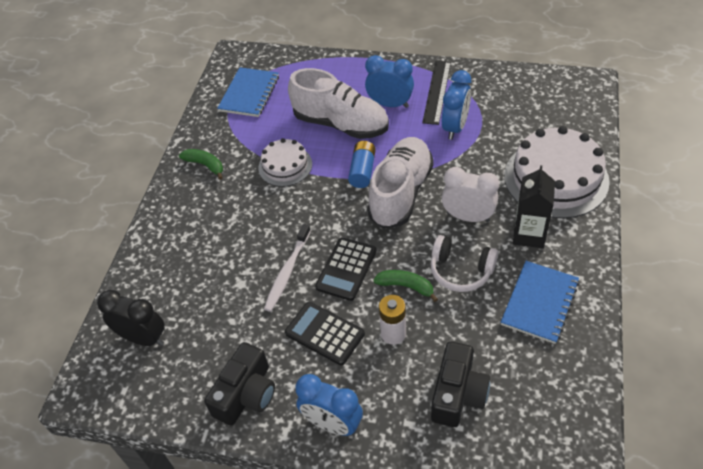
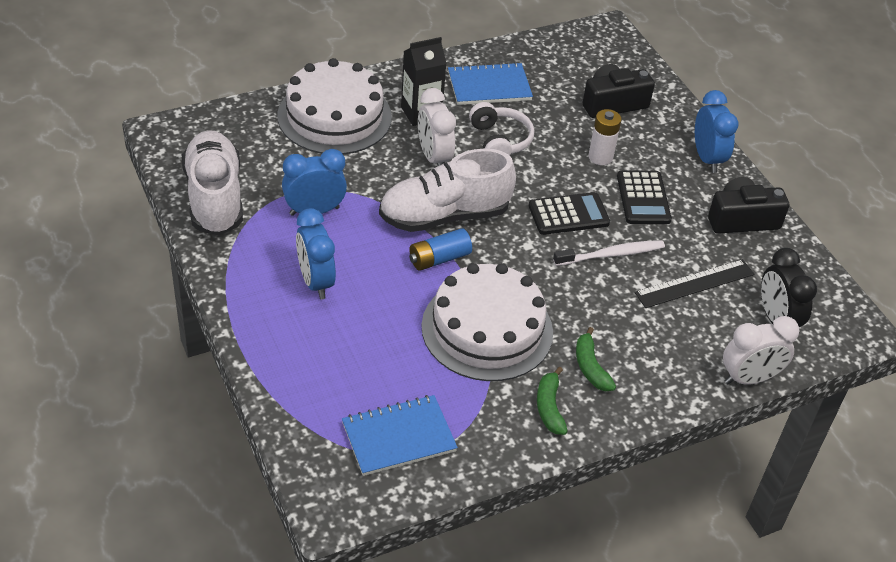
camera: 135 degrees left, 5 degrees down
white cake [258,138,312,187] -> white cake [421,263,553,381], size x1.80
white shoe [288,68,389,139] -> white shoe moved to [182,130,243,236]
green banana [373,270,438,302] -> green banana moved to [576,327,616,391]
black ruler [422,61,451,125] -> black ruler moved to [635,259,754,308]
none -> white clock [723,316,799,385]

